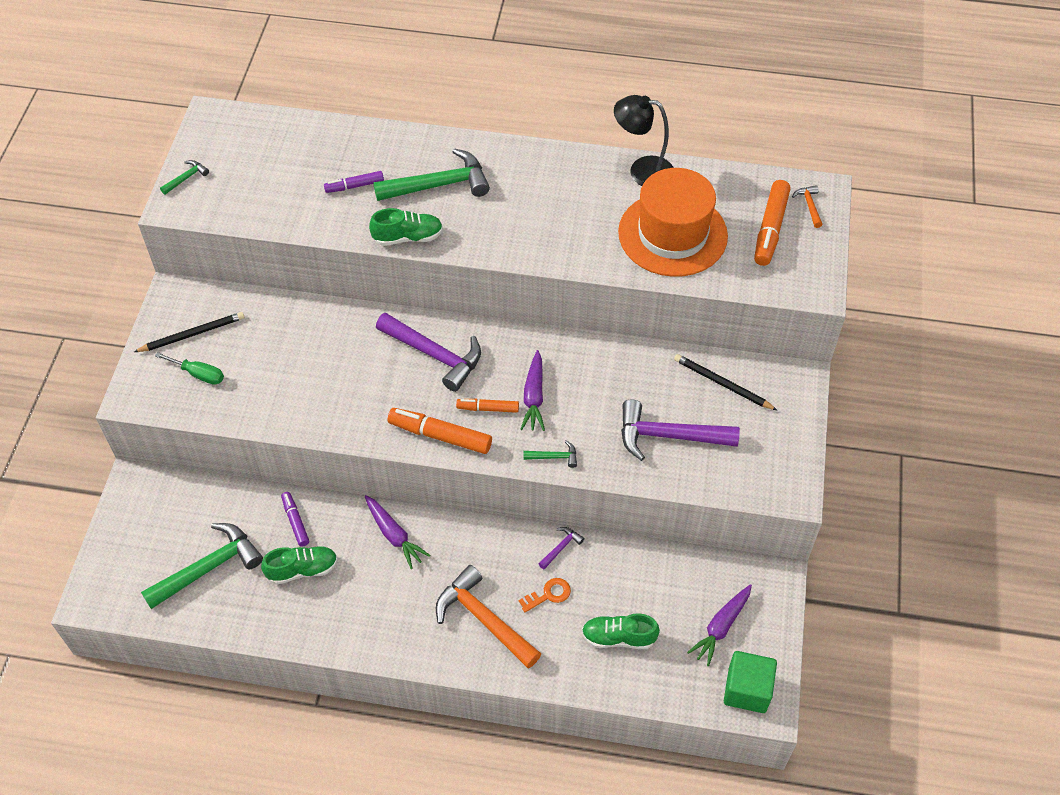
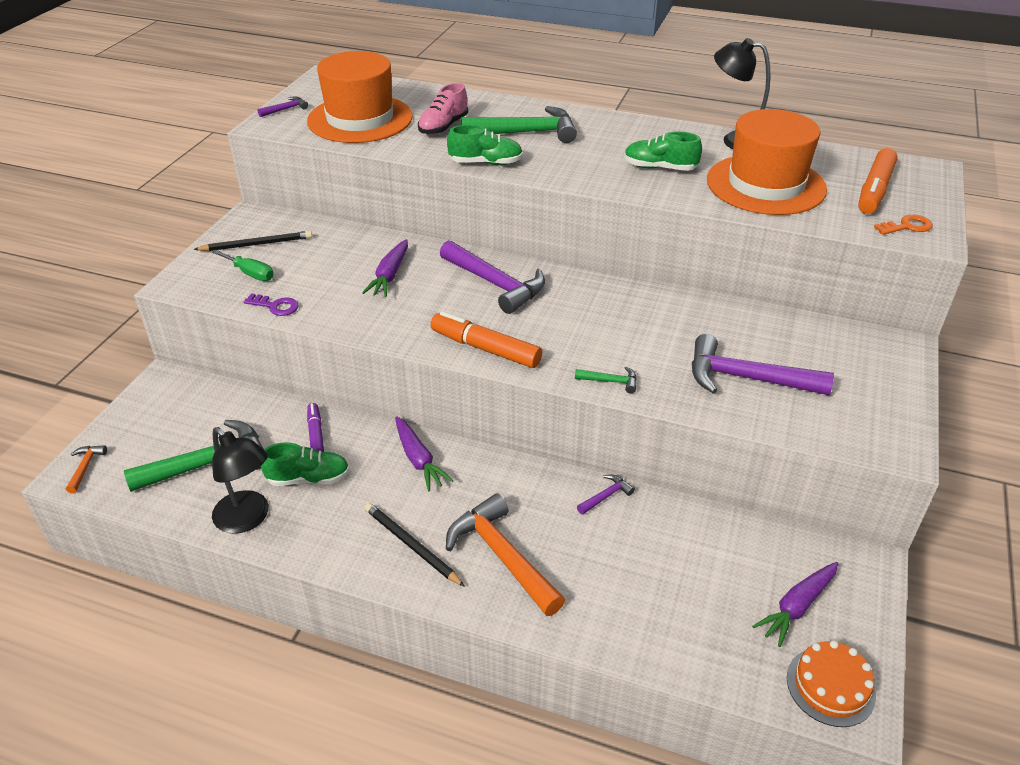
camera: 10 degrees right, 15 degrees down
green hammer [160,160,209,195] -> purple hammer [258,96,308,117]
purple marker [324,171,384,193] -> pink shoe [418,83,468,135]
orange marker [456,399,519,413] -> none
orange key [519,578,571,612] -> orange key moved to [874,215,933,235]
purple carrot [520,350,545,431] -> purple carrot moved to [362,239,408,297]
green shoe [582,613,660,649] -> green shoe moved to [624,131,702,171]
black pencil [674,354,778,411] -> black pencil moved to [365,503,465,587]
green cube [724,651,777,713] -> orange cake [787,640,876,727]
orange hammer [792,185,823,228] -> orange hammer moved to [66,445,107,493]
none -> black lamp [212,427,269,534]
none -> purple key [244,293,299,316]
none -> orange hat [307,51,413,143]

